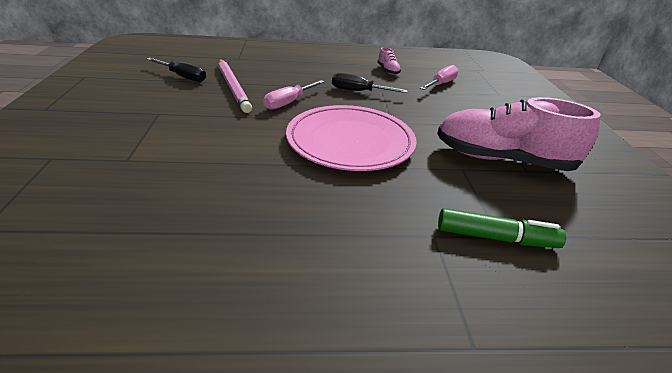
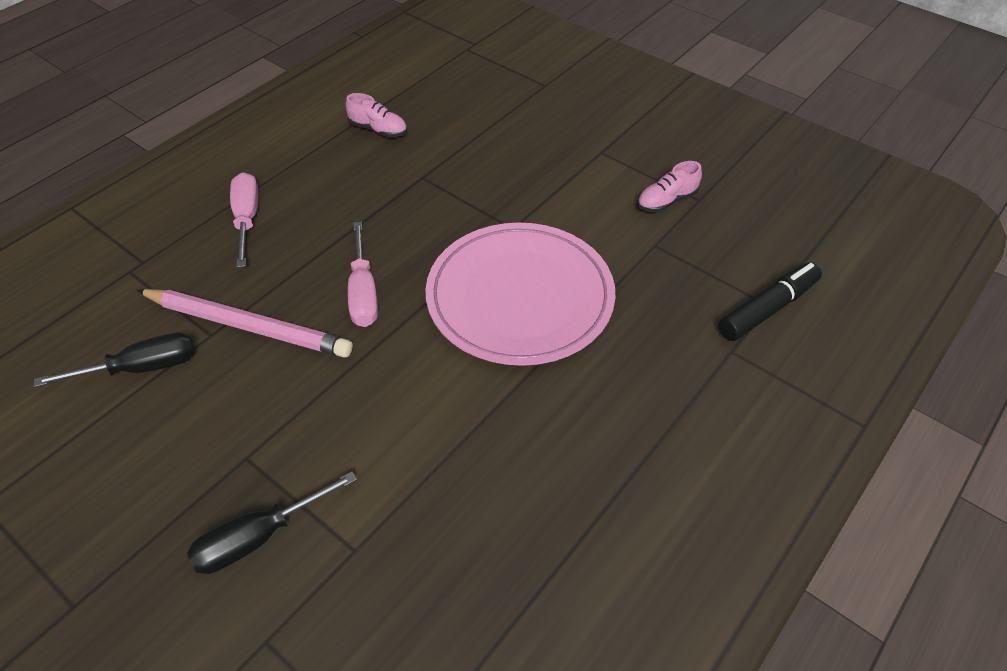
camera: 45 degrees left, 15 degrees up
black screwdriver [332,73,408,93] -> black screwdriver moved to [187,471,357,574]
pink screwdriver [420,65,458,90] -> pink screwdriver moved to [230,172,259,268]
pink shoe [437,97,600,171] -> pink shoe [637,161,702,212], size x0.41
green marker [438,208,566,248] -> black marker [718,262,822,341]

